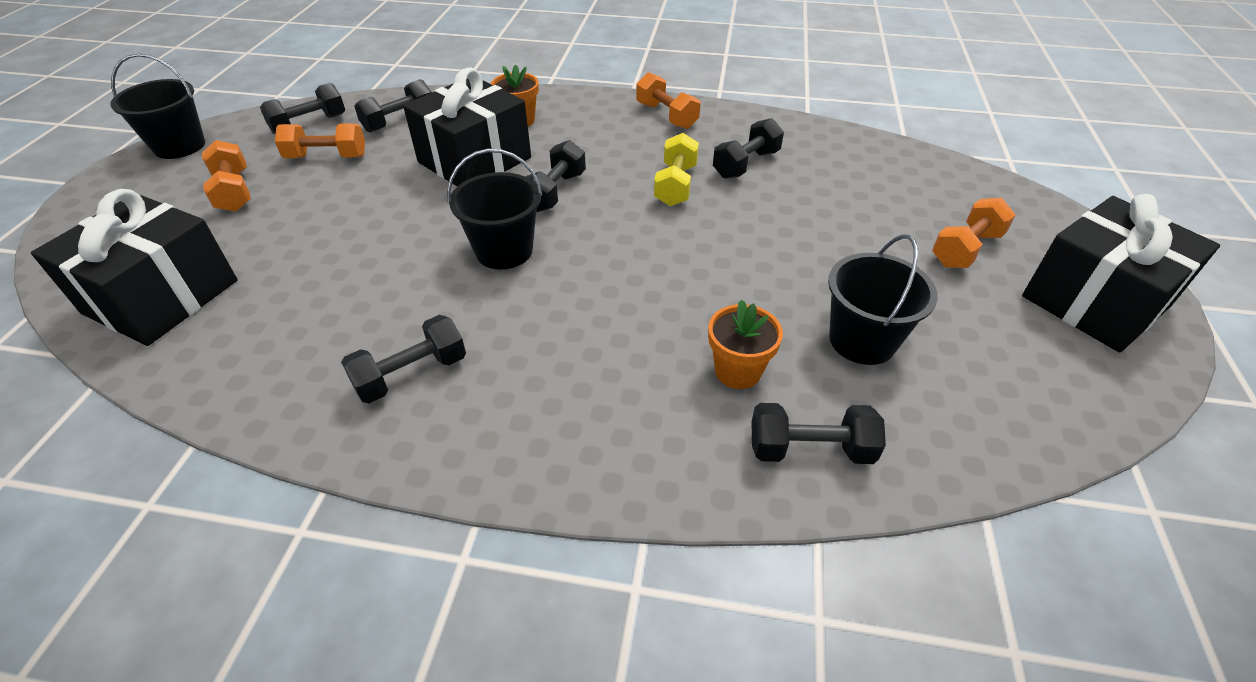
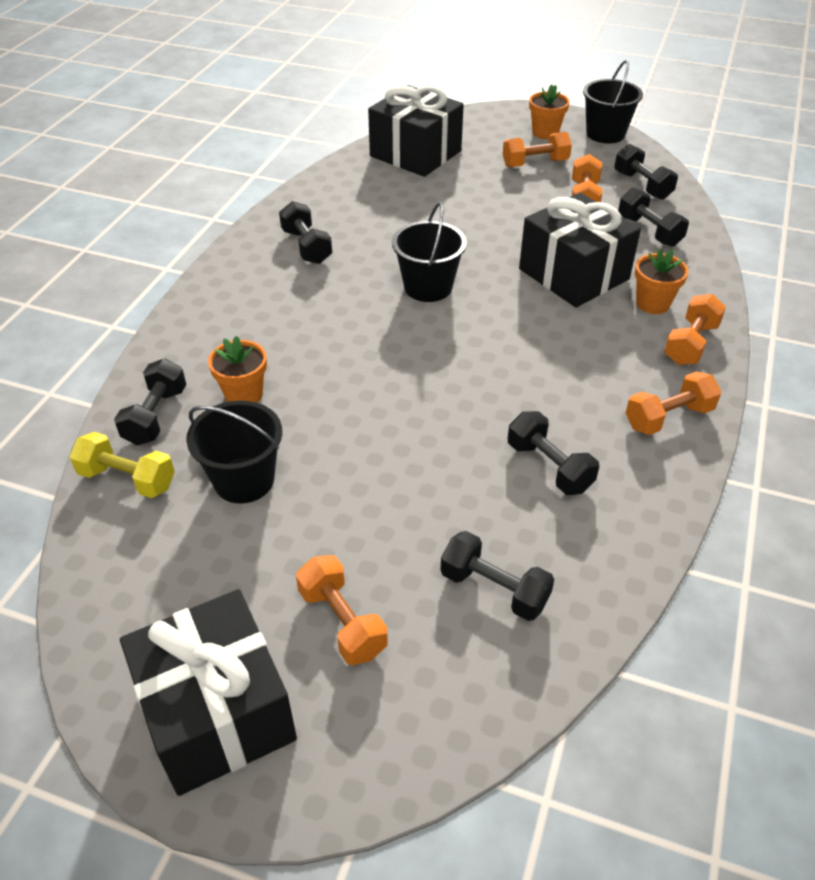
camera: 100 degrees right, 0 degrees up
black dumbbell [525,140,586,212] -> black dumbbell moved to [441,531,554,621]
yellow dumbbell [654,133,699,206] -> yellow dumbbell moved to [69,432,175,498]
none -> orange flower pot [529,85,570,139]
none -> orange dumbbell [664,294,726,365]

